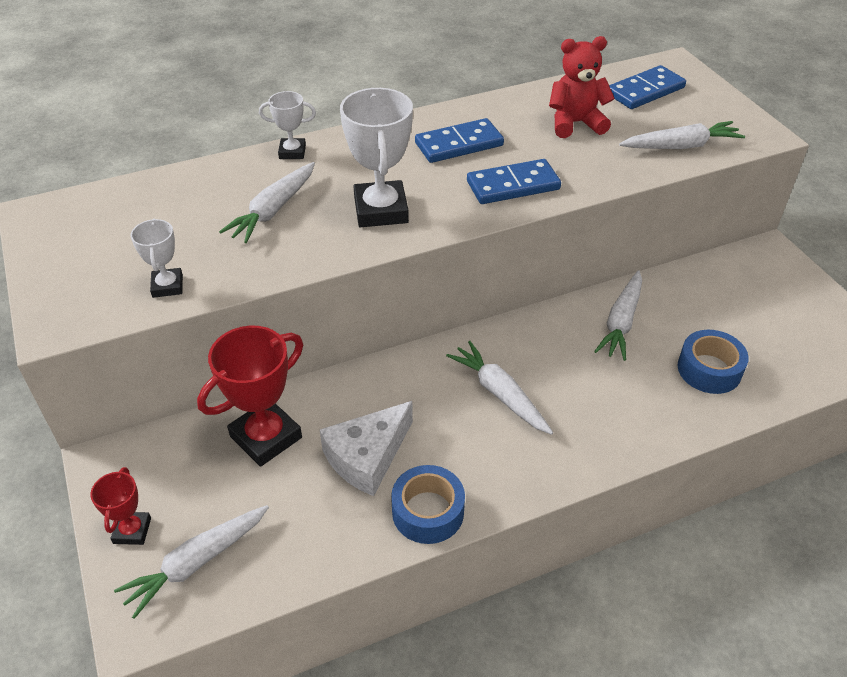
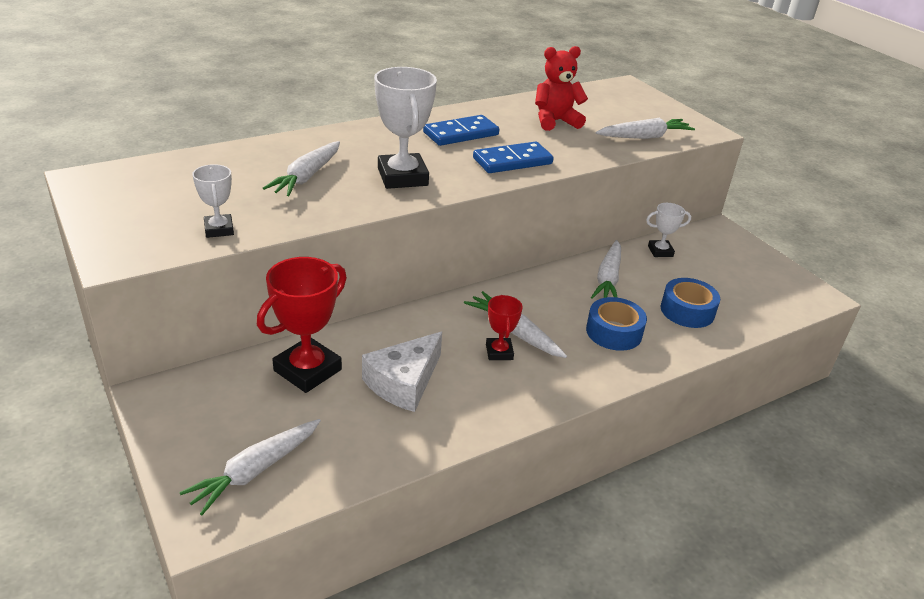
camera: 10 degrees left, 10 degrees down
red trophy [90,467,151,545] -> red trophy moved to [486,295,523,360]
white trophy [259,91,316,159] -> white trophy moved to [646,203,691,257]
blue tape [391,465,465,544] -> blue tape moved to [586,297,647,351]
blue domino [609,65,686,109] -> none

